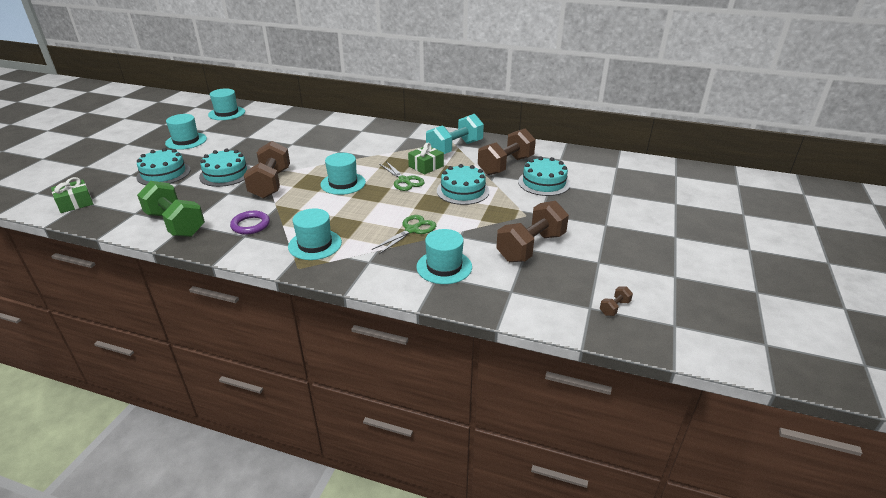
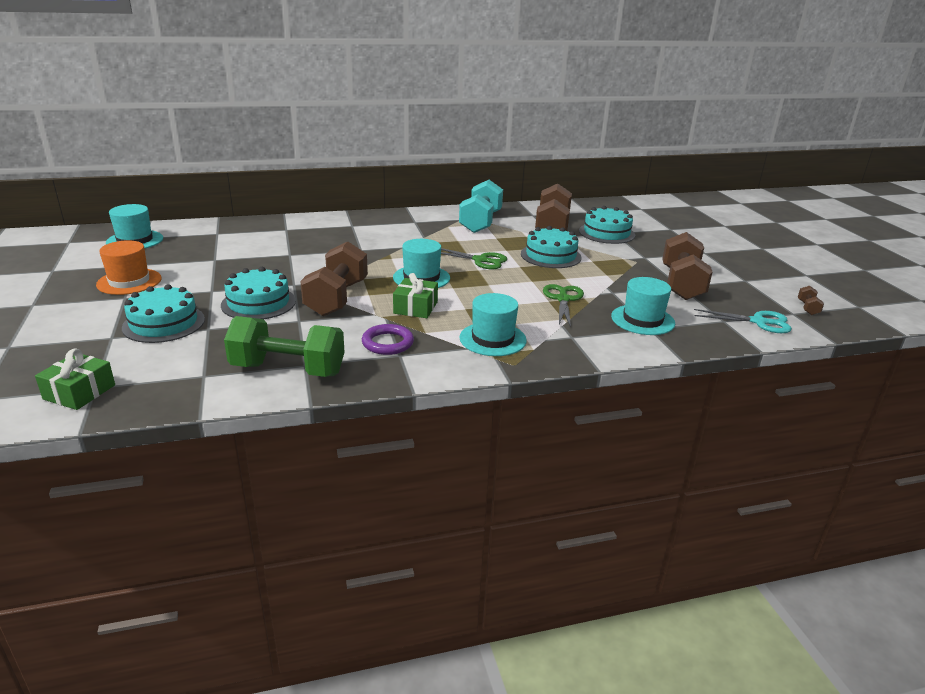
camera: 35 degrees left, 5 degrees down
turquoise hat [165,114,207,150] -> orange hat [96,240,161,295]
brown dumbbell [244,141,290,198] -> brown dumbbell turned 45 degrees clockwise [300,241,368,316]
green gift [408,142,444,175] -> green gift moved to [393,273,438,318]
none -> turquoise scissors [694,309,792,333]

